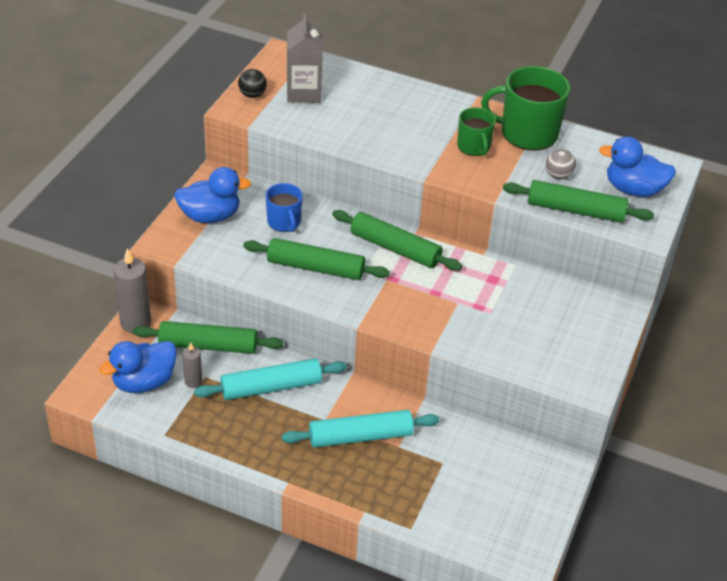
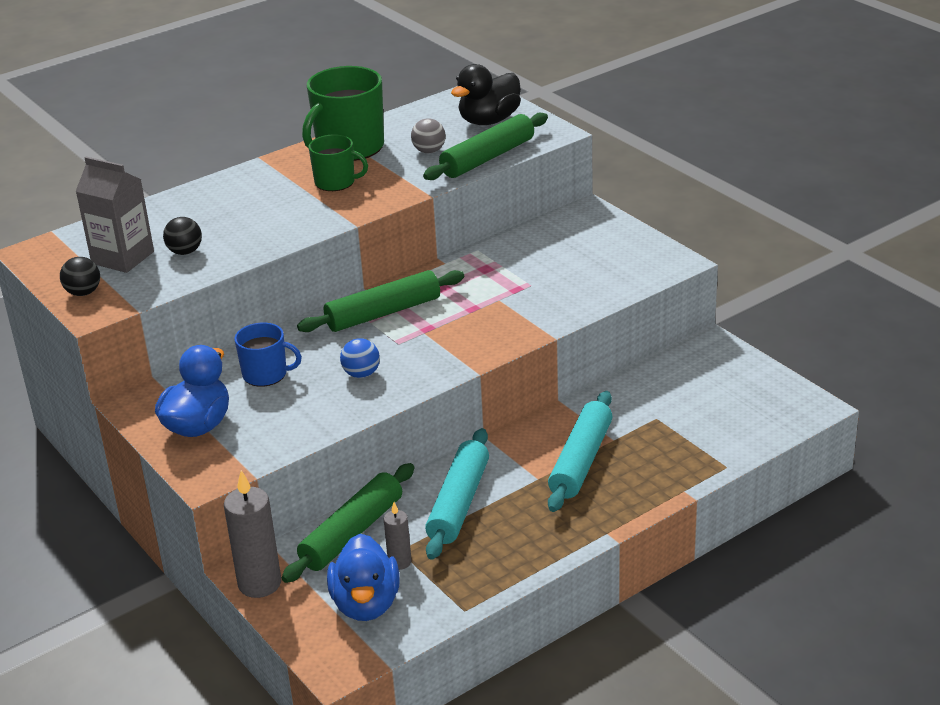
camera: 55 degrees left, 10 degrees down
green rolling pin [243,238,390,280] -> blue ball [340,338,380,378]
blue duck [599,136,676,197] -> black duck [451,64,521,125]
none -> black ball [163,217,202,255]

